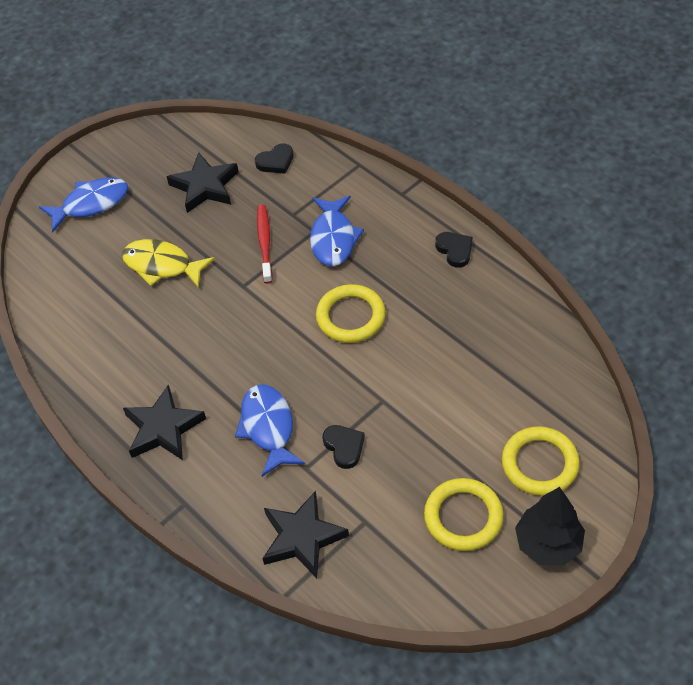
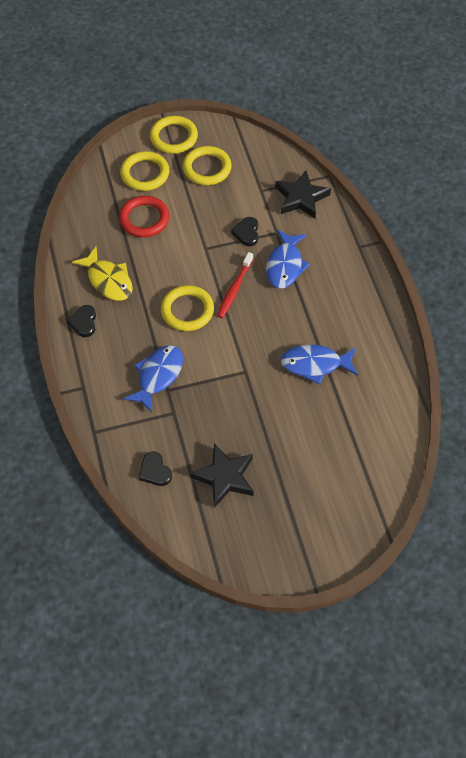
camera: 155 degrees left, 5 degrees up
blue fish [39,177,128,233] -> blue fish moved to [280,344,358,385]
yellow fish [122,239,215,288] -> yellow fish moved to [72,247,133,301]
black star [123,384,206,460] -> none
black heart [255,144,294,174] -> black heart turned 120 degrees counterclockwise [139,452,172,486]
red toothbrush [257,205,273,284] -> red toothbrush moved to [217,252,254,318]
black tree [515,487,585,566] -> yellow ring [150,116,198,154]
none -> red ring [119,196,169,237]

